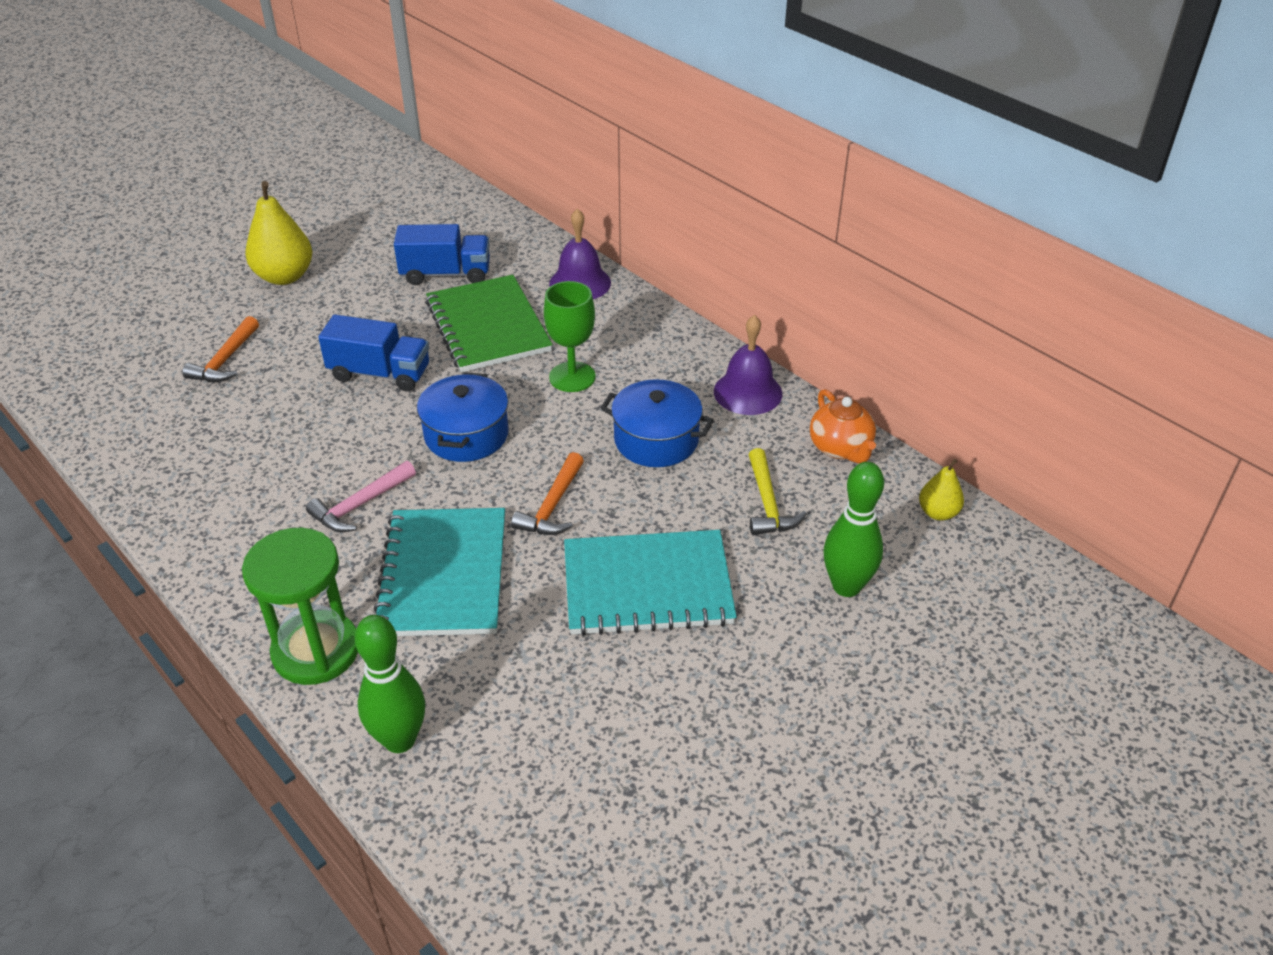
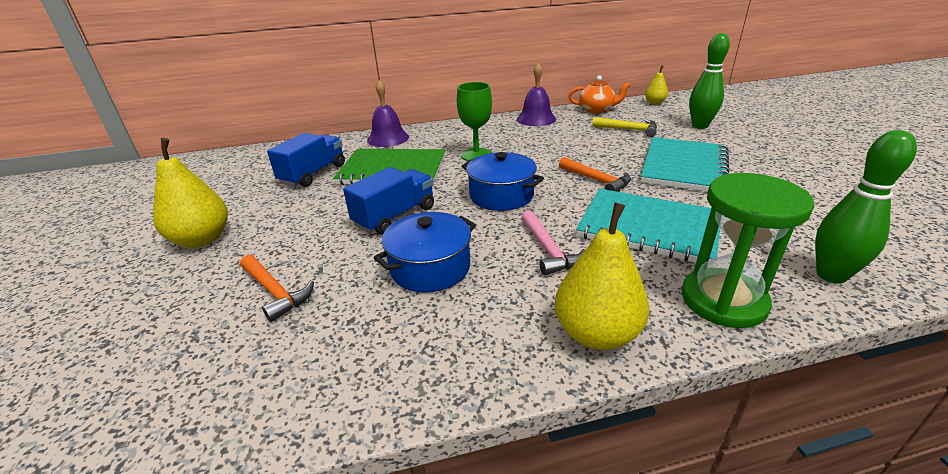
camera: 60 degrees left, 10 degrees down
blue pot [601,379,714,467] -> blue pot moved to [374,212,476,293]
none -> yellow pear [555,203,649,350]

